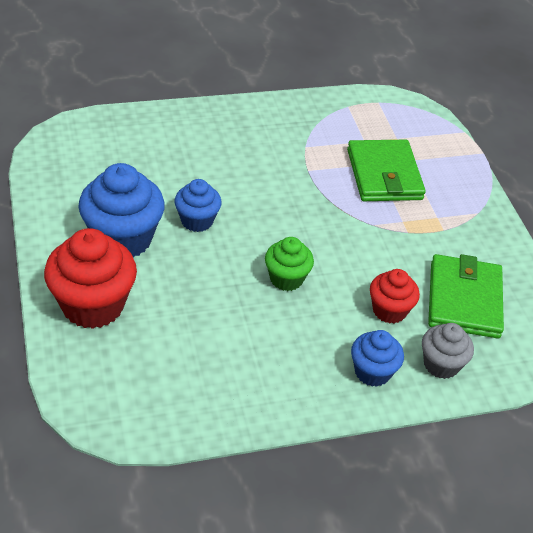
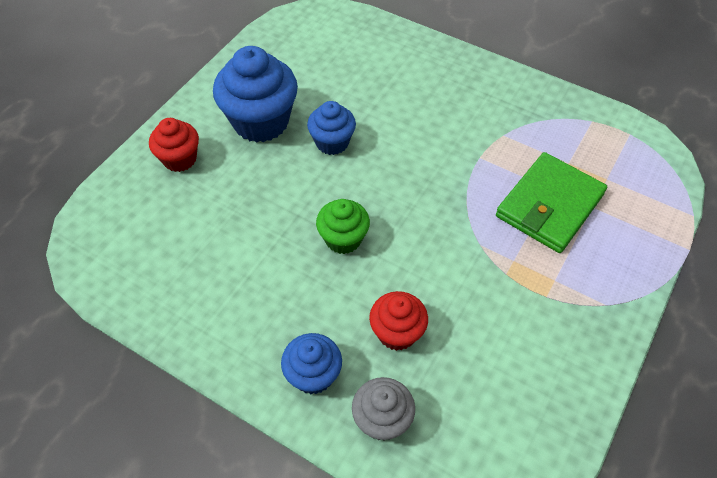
camera: 50 degrees right, 10 degrees up
red cupcake [44,228,137,329] -> red cupcake [149,118,199,172], size x0.58
green wallet [428,254,504,338] -> none

